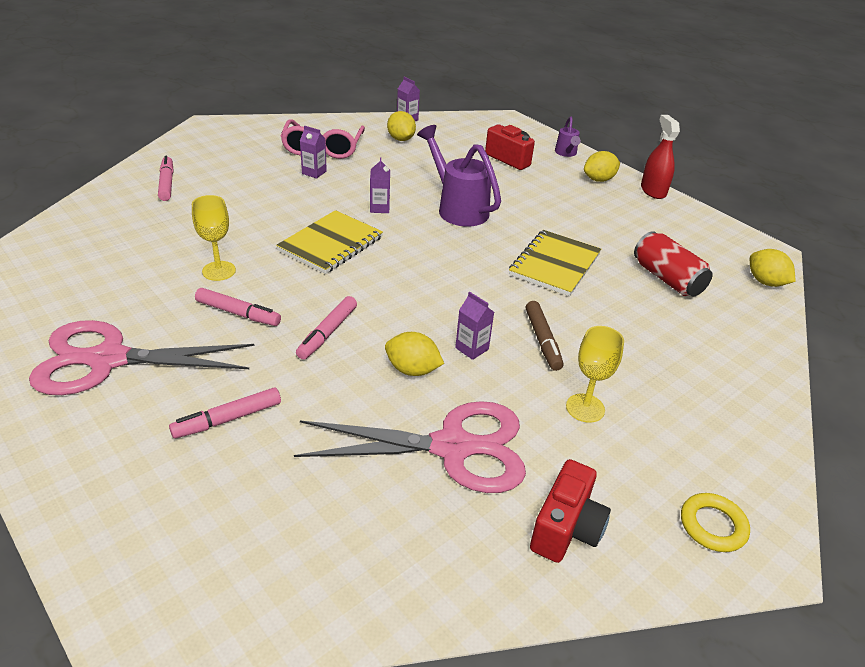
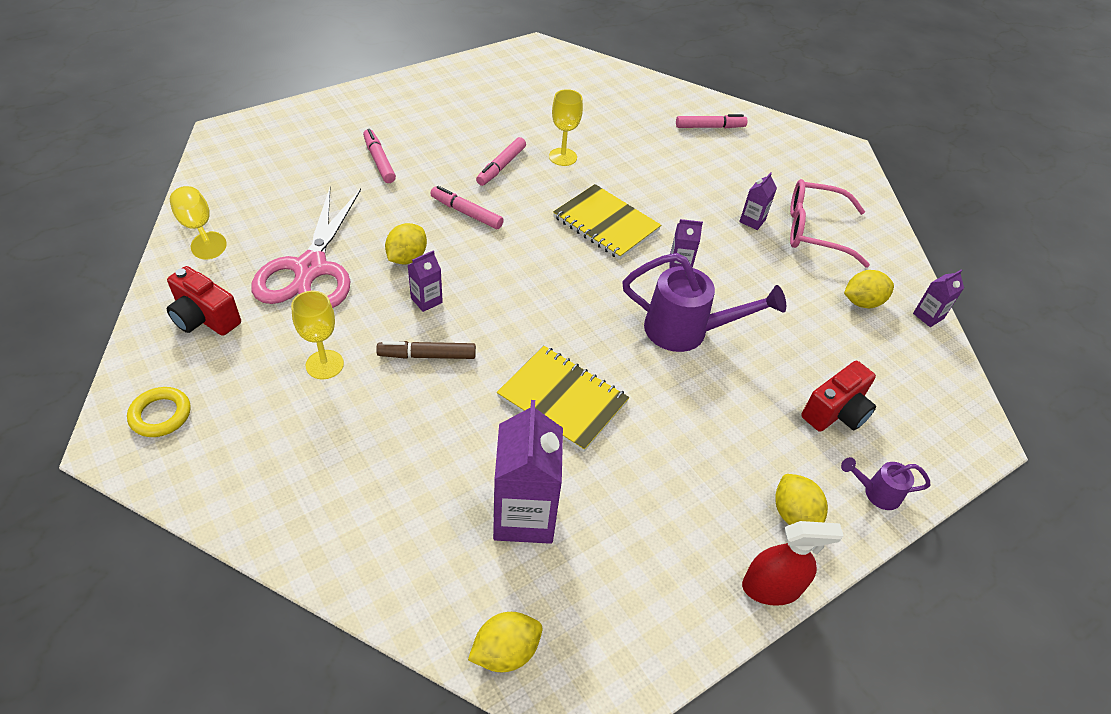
camera: 95 degrees right, 10 degrees up
pink scissors [29,320,255,395] -> none
purple watering can [417,125,501,227] -> purple watering can turned 45 degrees clockwise [622,253,786,352]
red can [634,231,713,297] -> purple carton [493,400,563,544]
none -> yellow goblet [170,186,227,260]

